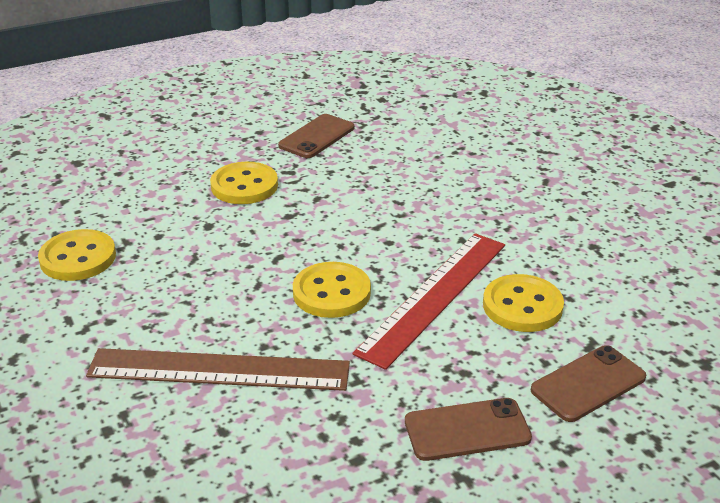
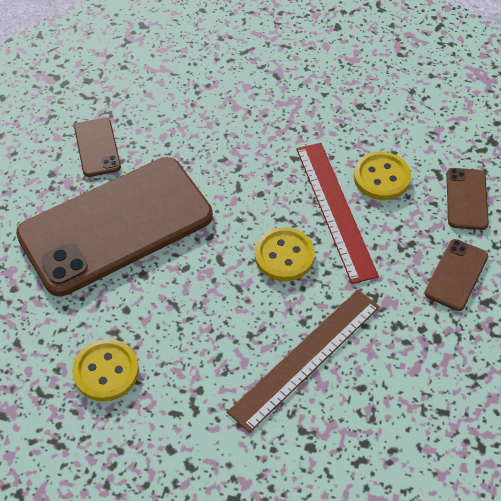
camera: 50 degrees left, 20 degrees up
yellow button [210,162,278,204] -> brown phone [16,157,213,296]

